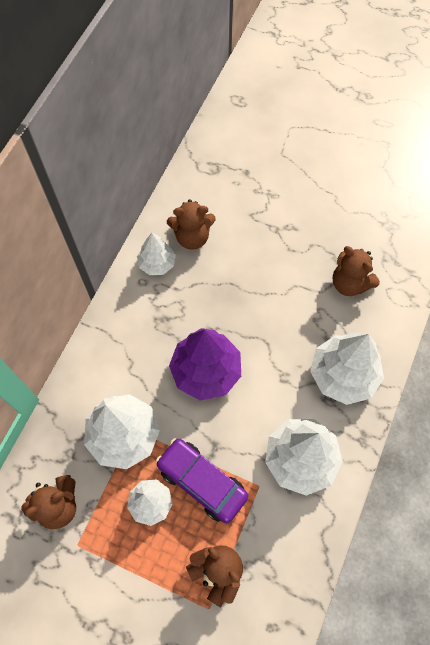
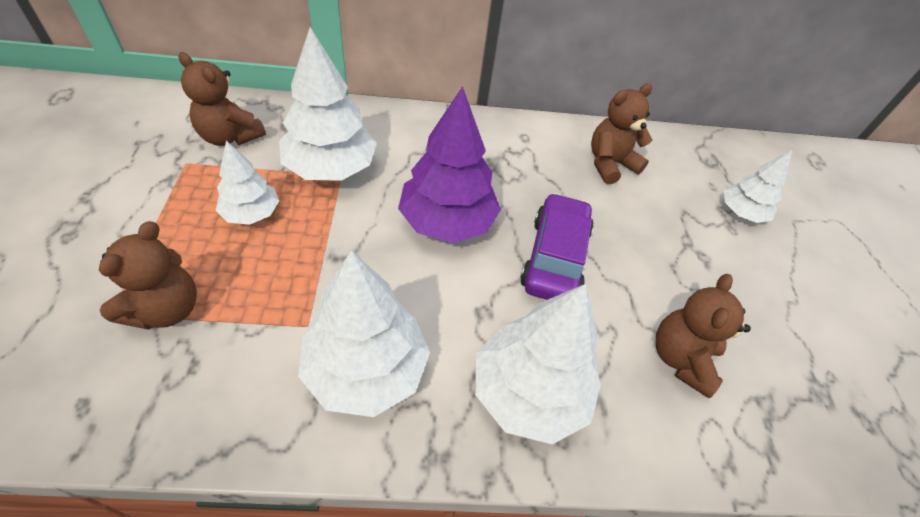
camera: 60 degrees right, 15 degrees down
white tree [137,233,176,275] -> white tree moved to [724,150,792,223]
purple car [156,438,248,523] -> purple car moved to [520,193,593,300]
brown teddy bear [167,199,216,250] -> brown teddy bear turned 90 degrees clockwise [591,83,652,184]

